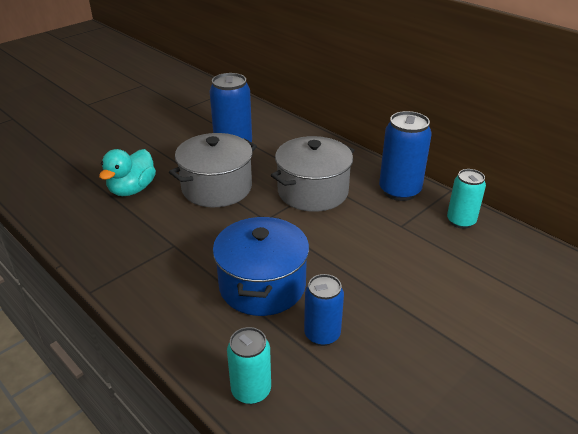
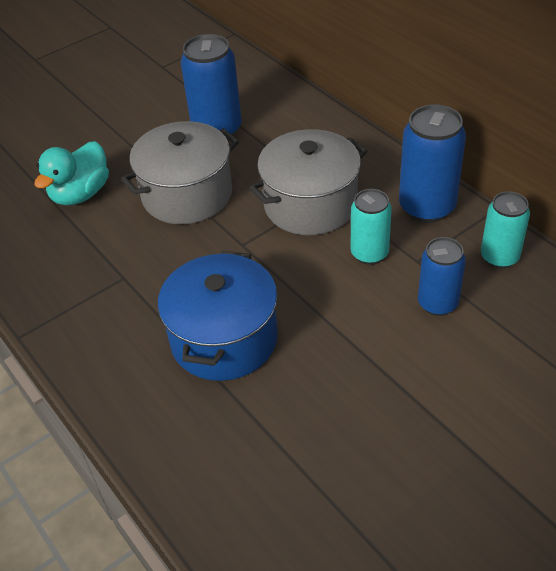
camera: 10 degrees right, 10 degrees up
turquoise can [227,327,271,404] -> turquoise can moved to [351,189,392,265]
blue can [304,274,344,346] -> blue can moved to [418,237,466,316]

